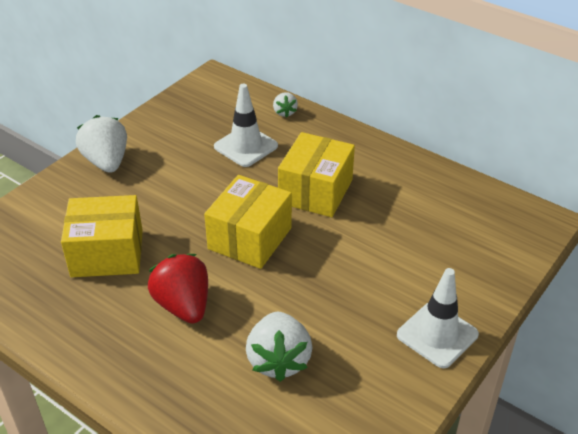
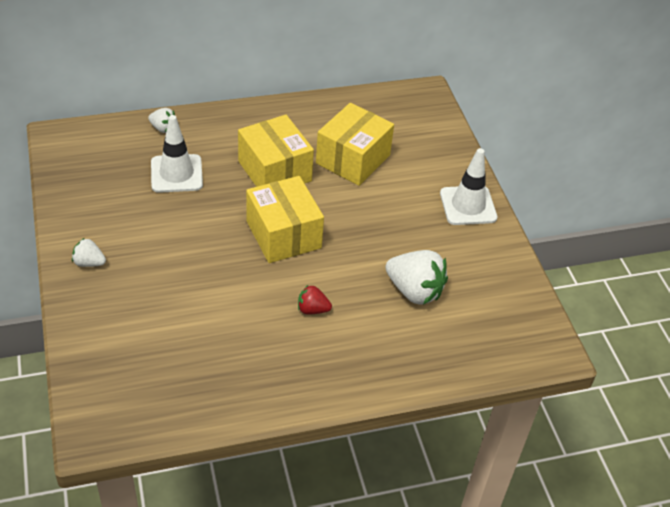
camera: 55 degrees left, 5 degrees up
yellow box [61,195,143,277] -> yellow box moved to [316,103,394,186]
white strawberry [76,115,127,173] -> white strawberry [72,238,106,267], size x0.52
red strawberry [148,254,208,324] -> red strawberry [298,285,332,315], size x0.52

